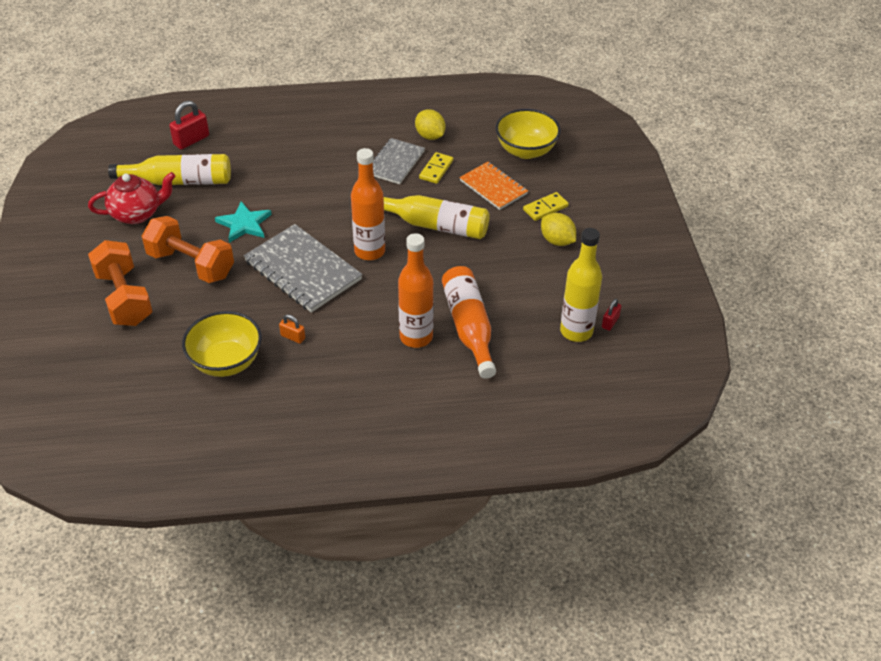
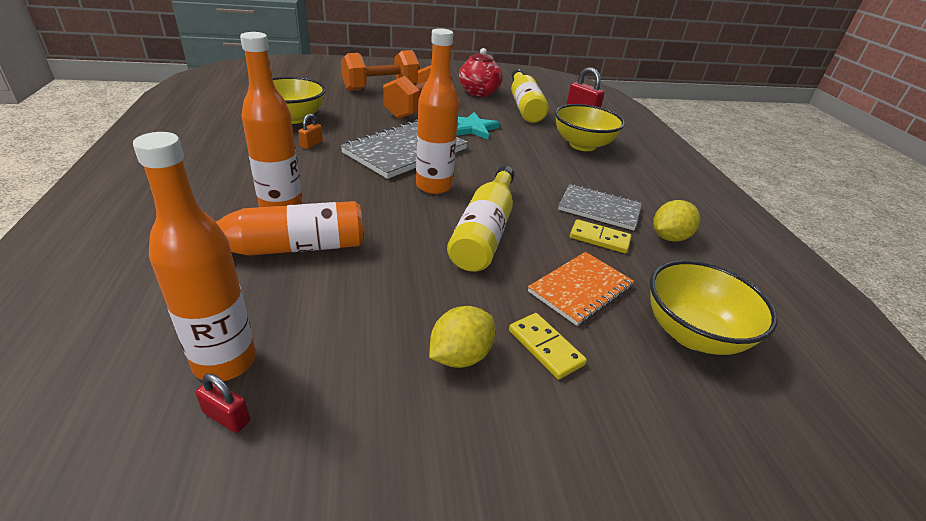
camera: 85 degrees right, 10 degrees down
yellow bottle [560,228,602,342] -> orange bottle [133,132,256,381]
none -> yellow bowl [555,104,625,151]

